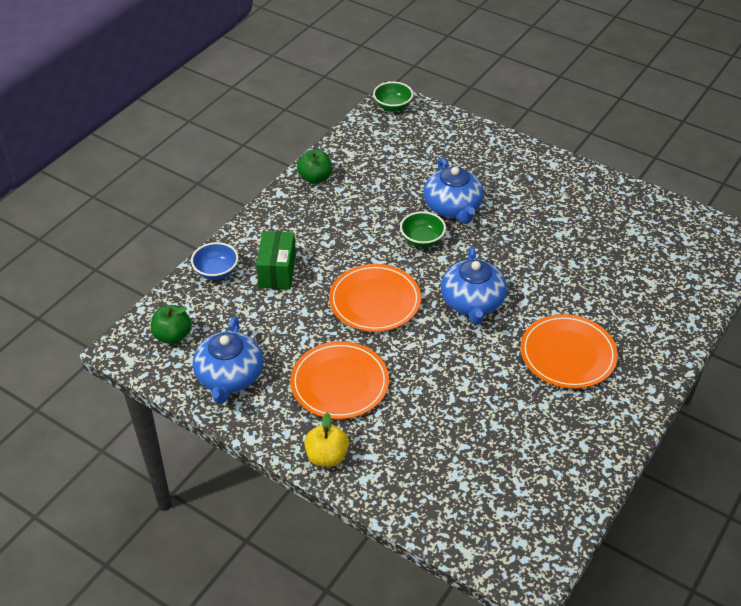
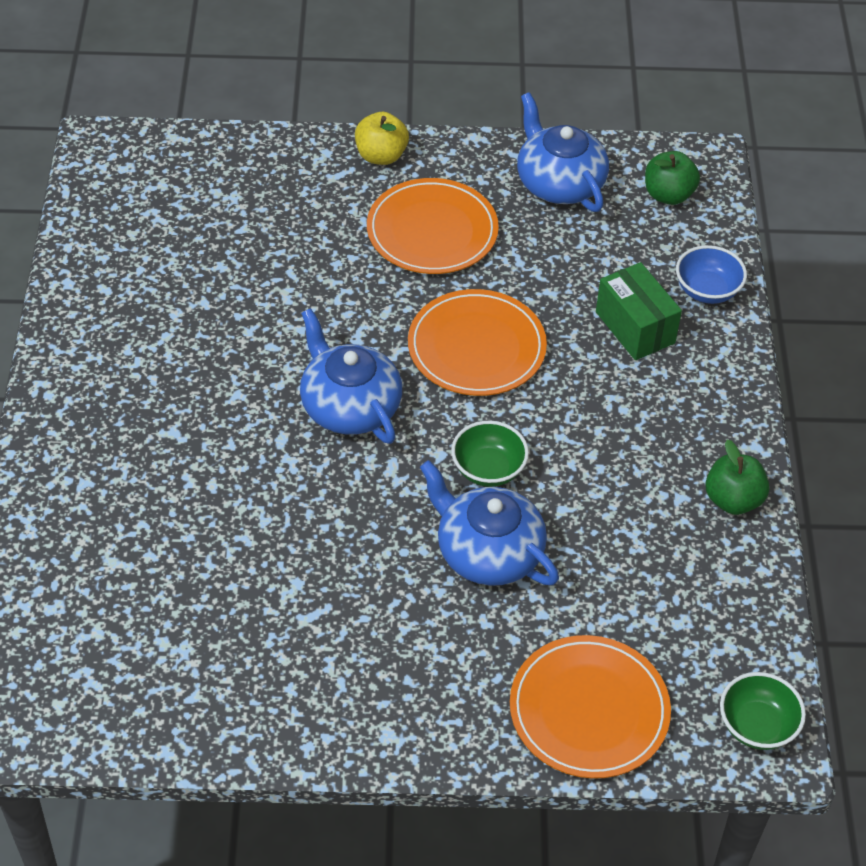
camera: 145 degrees right, 5 degrees up
orange plate [521,314,618,389] -> orange plate moved to [510,635,671,779]

